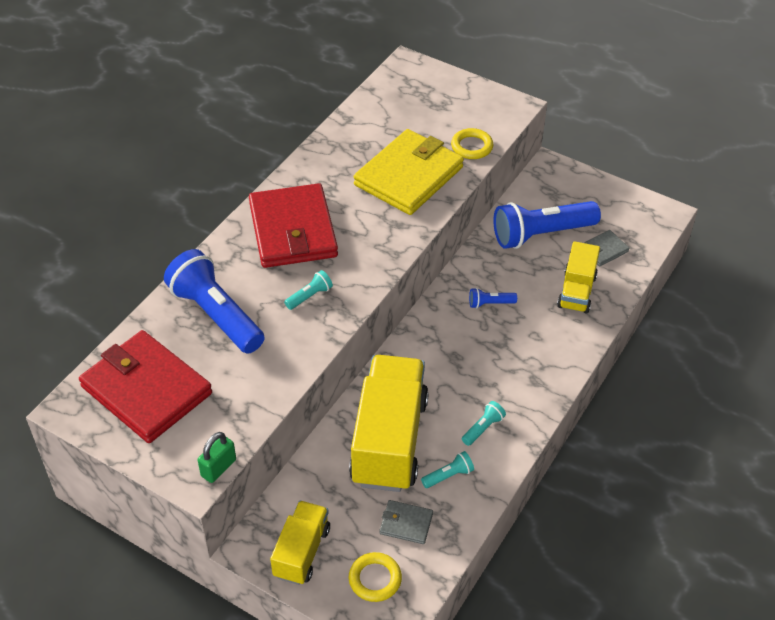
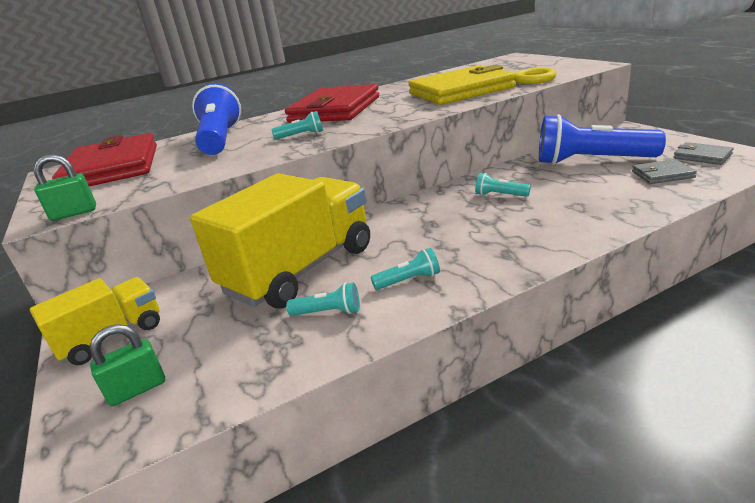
camera: 35 degrees right, 20 degrees down
yellow ring [349,552,402,602] -> green padlock [90,324,165,406]
grey wallet [380,500,433,544] -> grey wallet moved to [674,142,733,165]
blue flashlight [469,288,517,308] -> turquoise flashlight [475,173,531,197]
yellow truck [557,241,600,314] -> none

